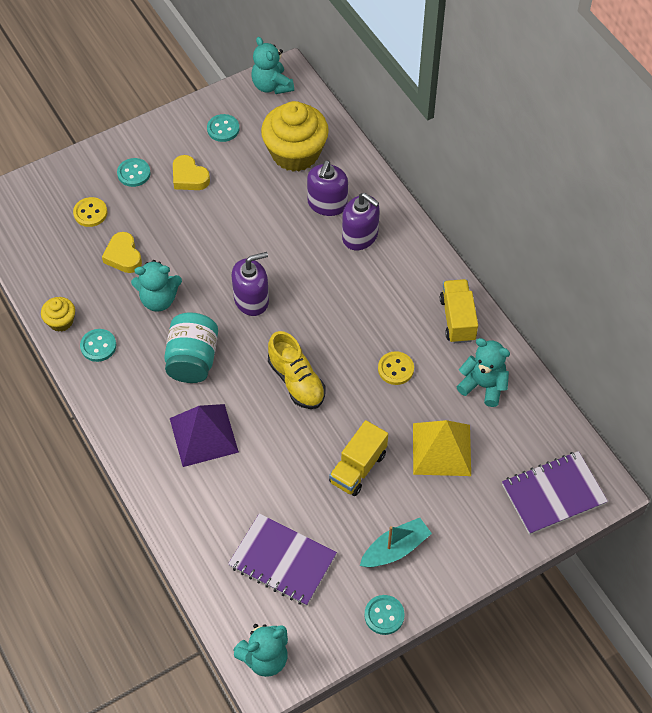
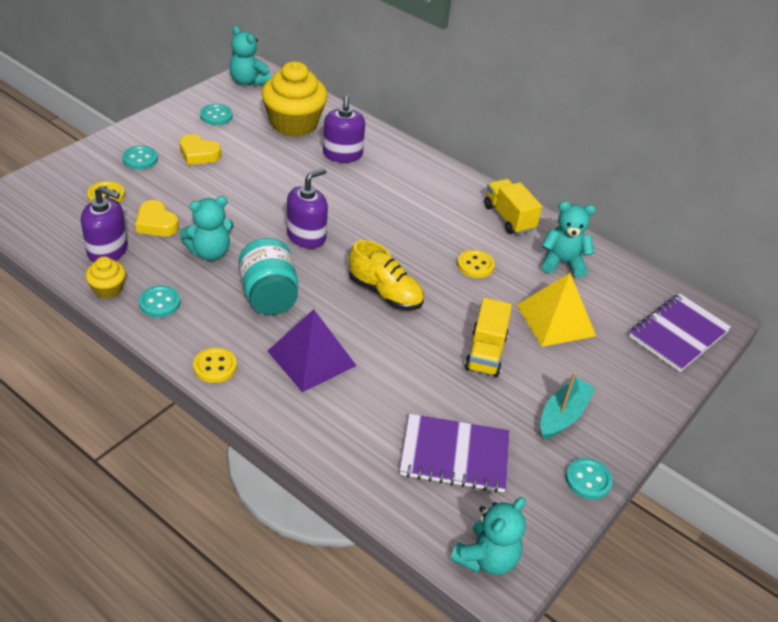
camera: 25 degrees left, 15 degrees down
purple soap dispenser [342,193,380,250] -> purple soap dispenser moved to [81,186,128,262]
none -> yellow button [193,347,237,383]

